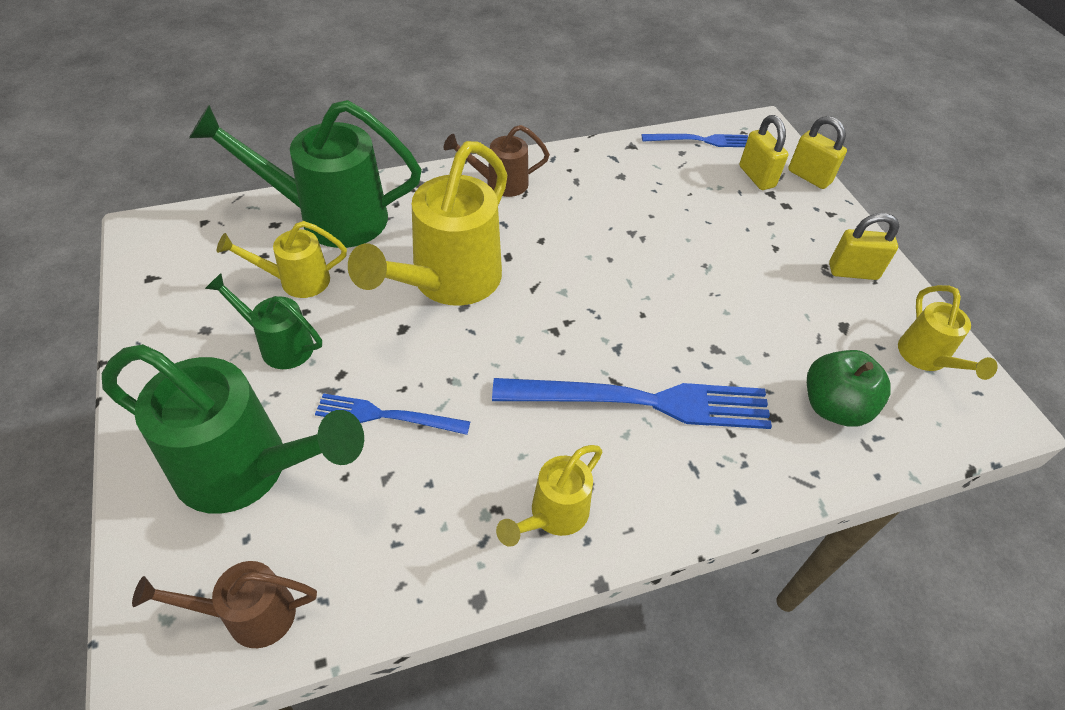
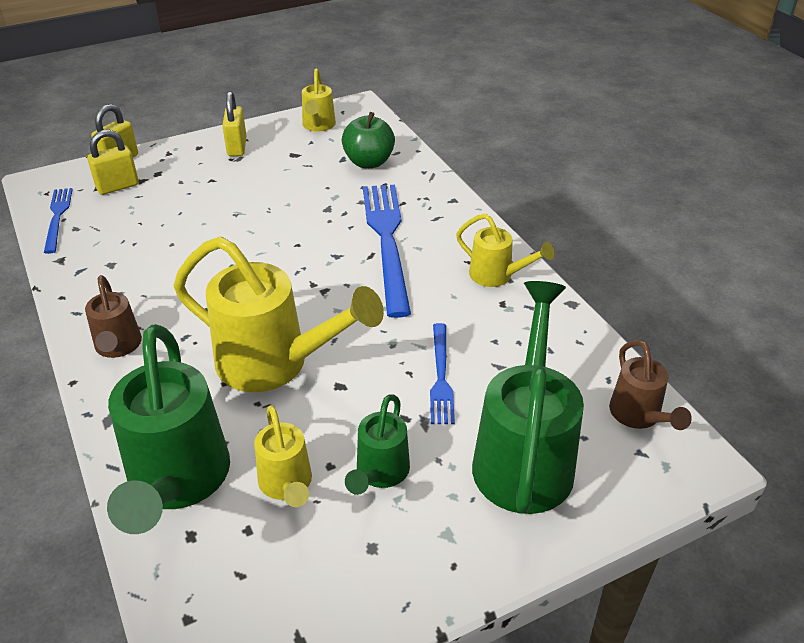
camera: 95 degrees left, 10 degrees down
yellow watering can [898,285,997,380] -> yellow watering can turned 105 degrees clockwise [302,68,336,131]

